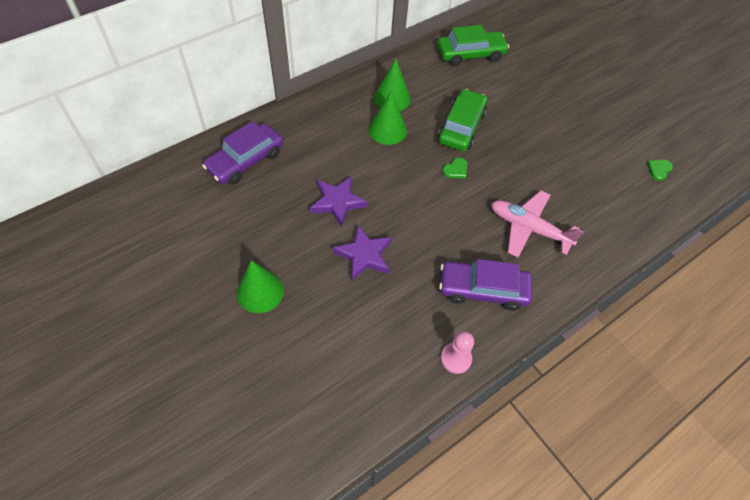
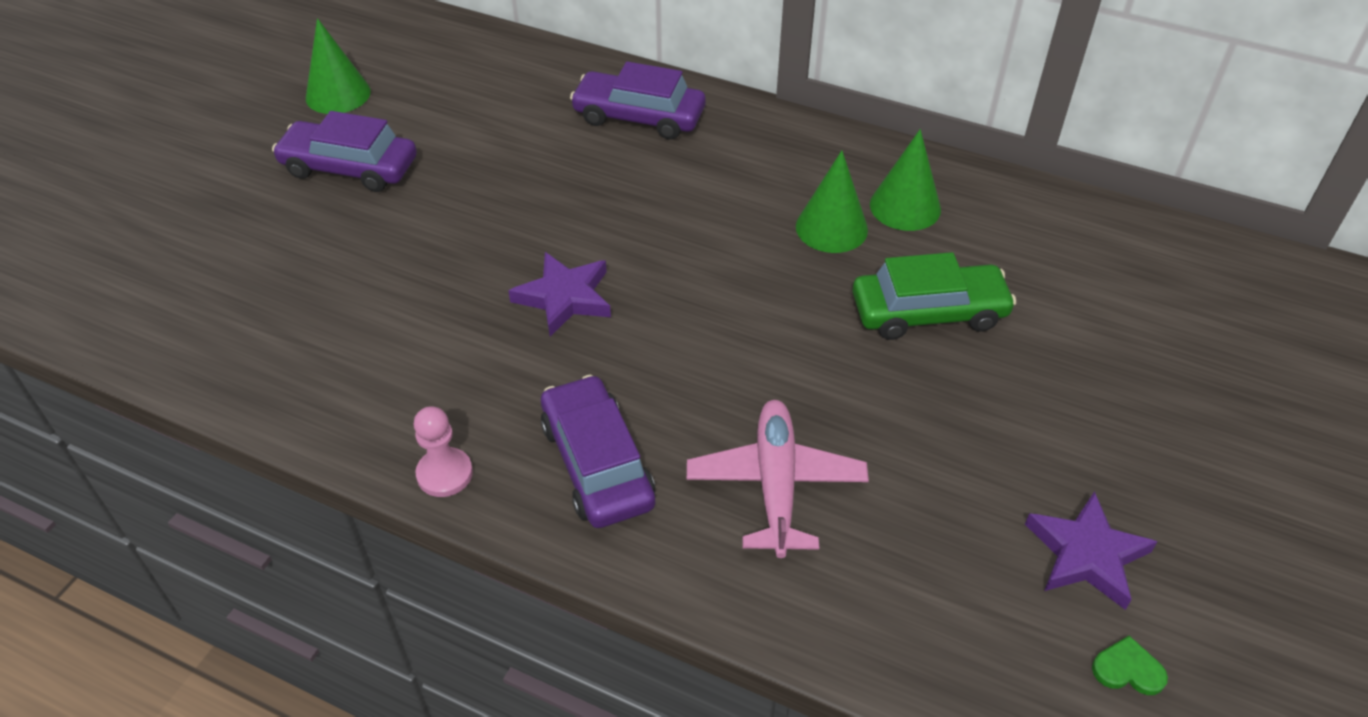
camera: 65 degrees right, 10 degrees down
green cone [237,260,284,313] -> green cone moved to [306,18,371,114]
purple star [310,176,368,227] -> purple star moved to [1025,491,1158,610]
green car [437,25,509,66] -> none
green heart [442,158,467,179] -> none
none -> purple car [272,111,417,192]

